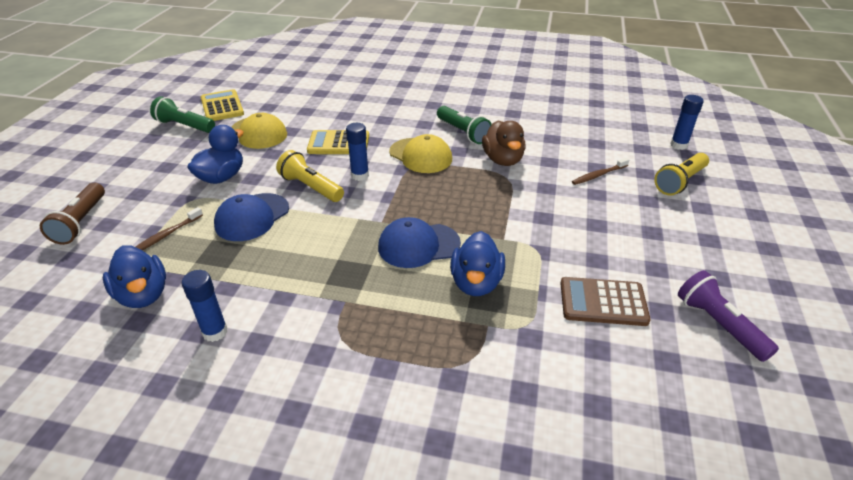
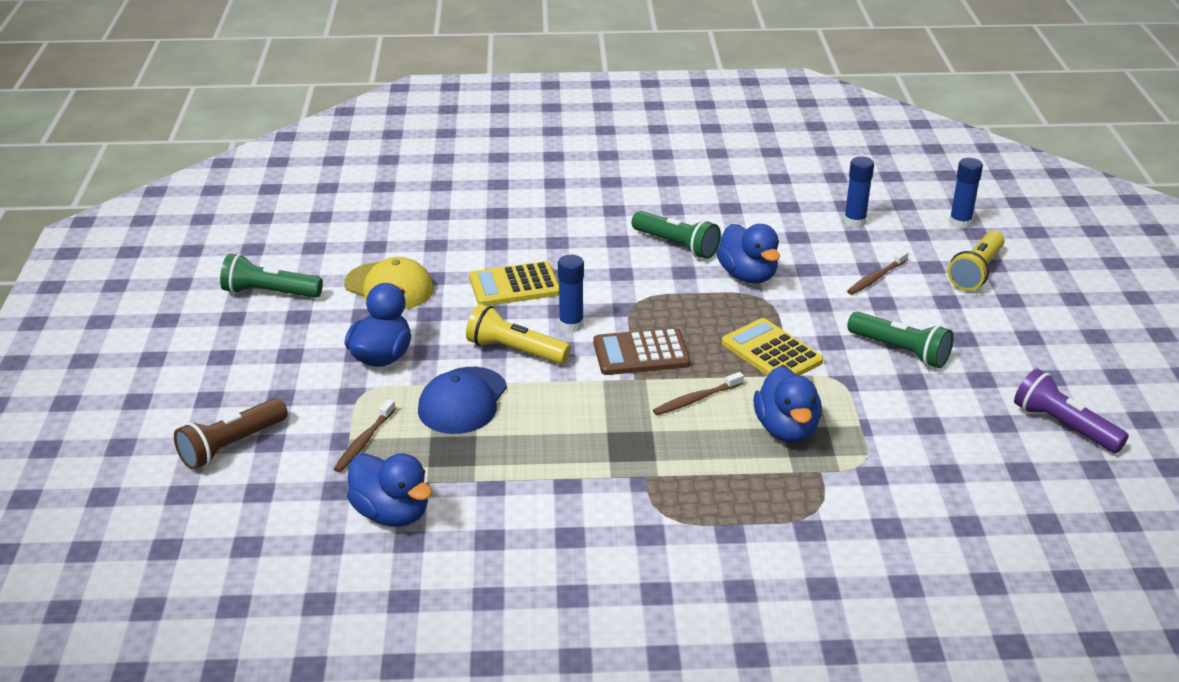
camera: 15 degrees left, 5 degrees down
brown flashlight [40,183,105,245] -> brown flashlight turned 60 degrees clockwise [174,398,288,470]
blue glue stick [182,270,228,342] -> blue glue stick moved to [844,156,874,228]
yellow calculator [201,89,244,121] -> yellow calculator moved to [722,318,823,376]
blue cap [378,217,461,268] -> brown toothbrush [653,372,744,415]
yellow cap [389,134,452,173] -> none
brown duck [482,120,526,166] -> blue duck [716,224,780,284]
brown calculator [560,277,651,326] -> brown calculator moved to [593,328,691,375]
none -> green flashlight [847,312,954,368]

